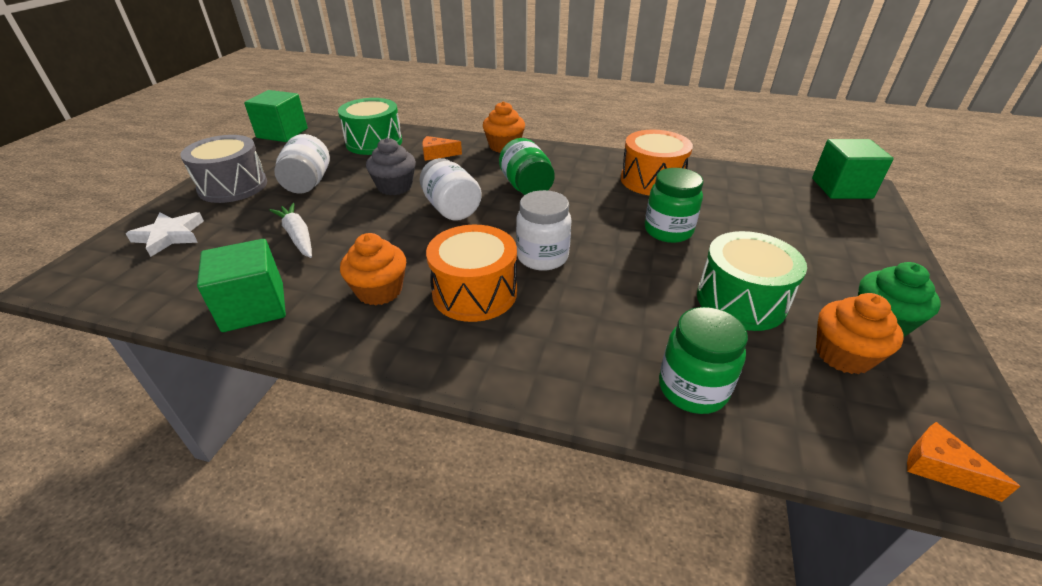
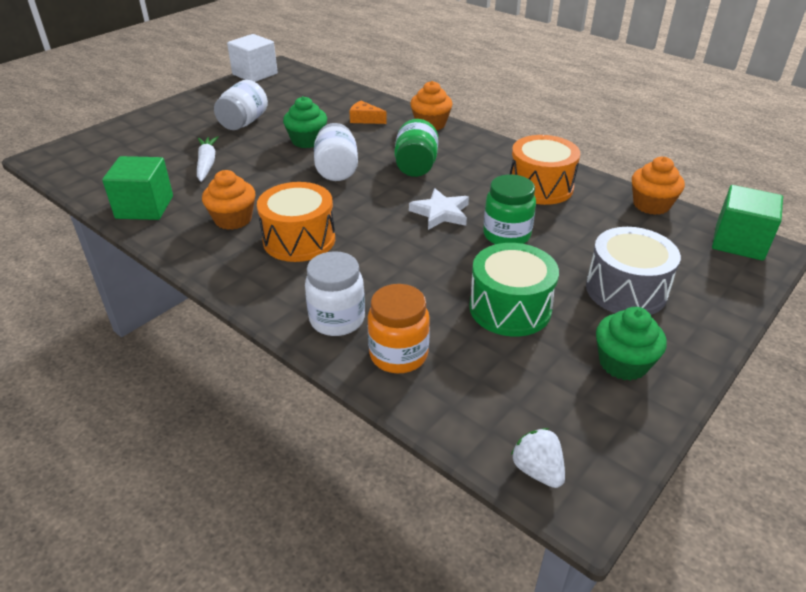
camera: 25 degrees right, 0 degrees up
white star [126,212,204,257] -> white star moved to [409,188,469,230]
grey drum [180,135,267,203] -> grey drum moved to [586,227,681,315]
green cube [244,90,308,142] -> white cube [227,34,278,82]
green drum [338,98,402,155] -> none
grey cupcake [366,138,416,195] -> green cupcake [283,96,327,148]
white jar [516,190,571,271] -> white jar moved to [305,251,365,336]
green jar [659,307,748,414] -> orange jar [368,284,430,373]
orange cupcake [816,293,904,374] -> orange cupcake moved to [632,157,685,215]
orange cheese [907,422,1020,502] -> white strawberry [511,428,565,488]

